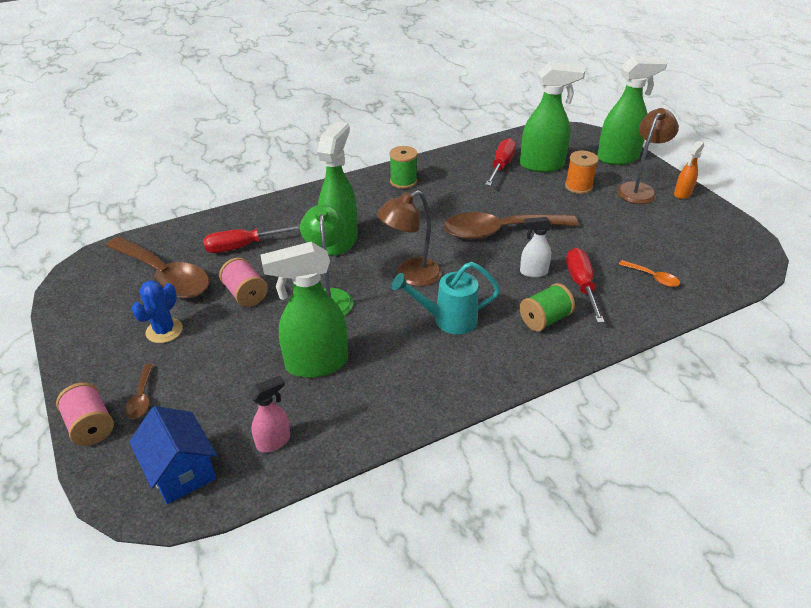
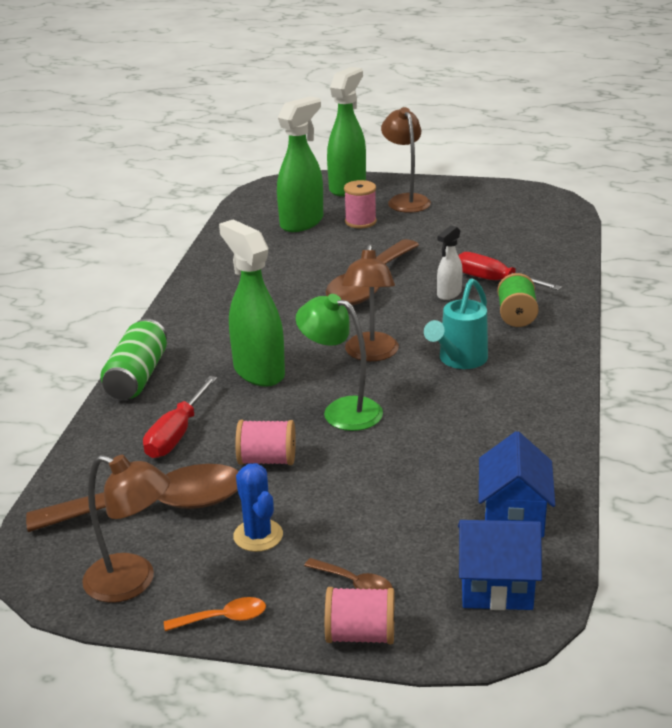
camera: 50 degrees left, 10 degrees down
pink spray bottle [249,375,290,452] -> blue house [479,431,555,537]
green spray bottle [261,242,348,378] -> none
green spool [389,146,418,189] -> none
red screwdriver [485,138,516,186] -> none
orange spool [565,151,599,194] -> pink spool [344,180,377,228]
orange spoon [619,260,680,287] -> orange spoon moved to [164,597,266,631]
orange spray bottle [674,141,704,199] -> none
none -> brown lamp [82,455,170,603]
none -> green can [100,319,167,400]

